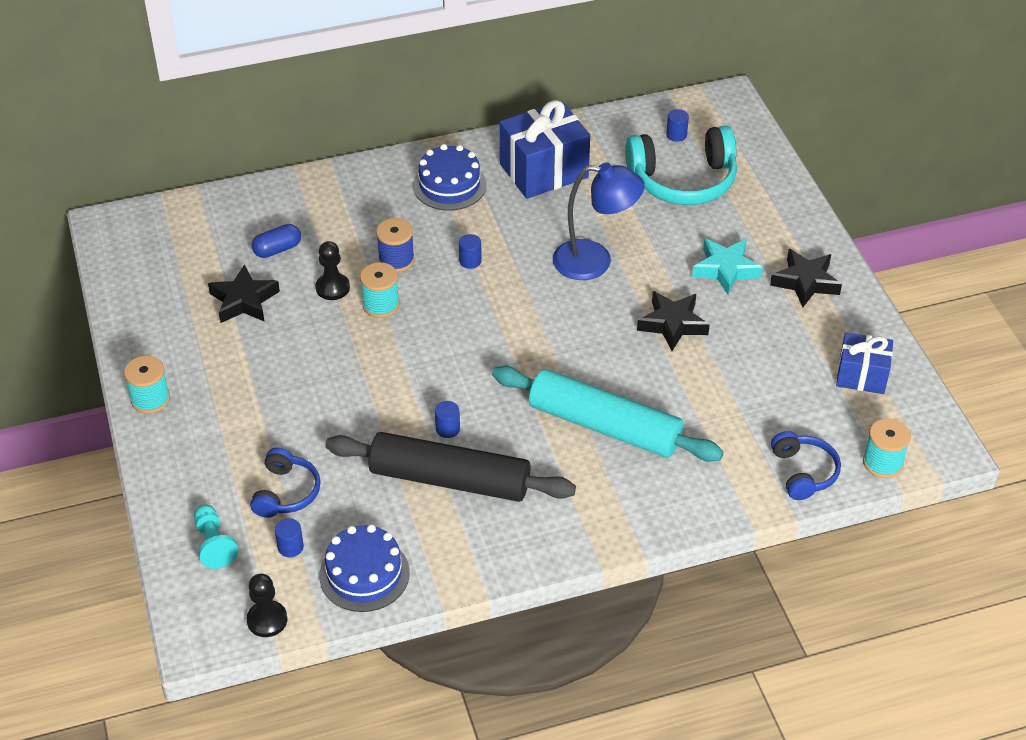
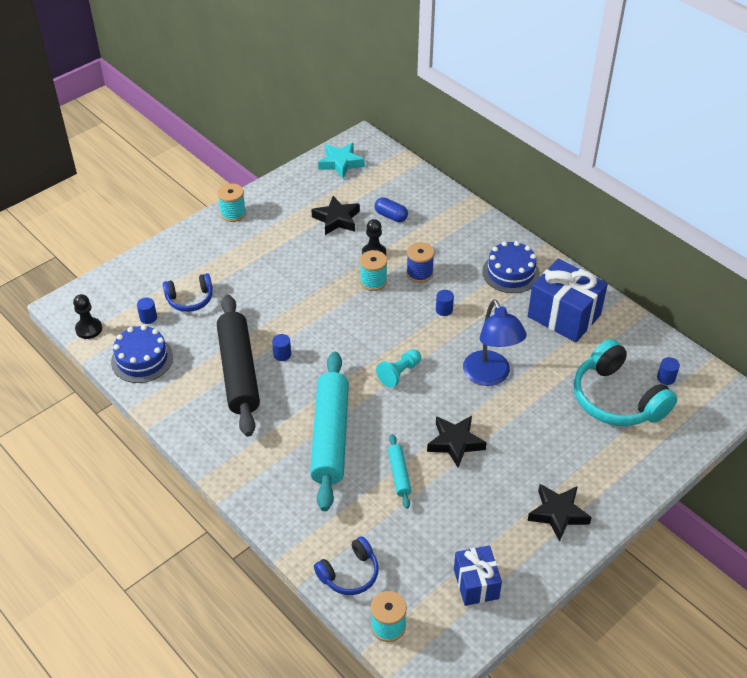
camera: 65 degrees right, 0 degrees up
turquoise pawn [194,505,238,569] -> turquoise pawn moved to [376,349,421,388]
turquoise star [692,238,763,295] -> turquoise star moved to [318,143,365,179]
none -> turquoise rolling pin [388,434,411,508]

